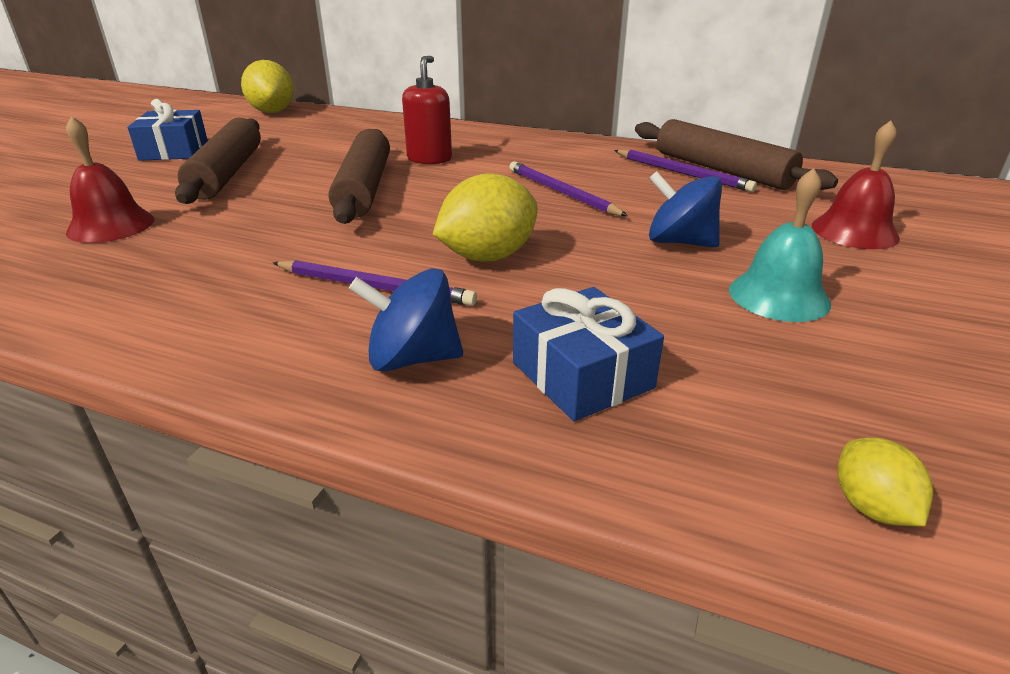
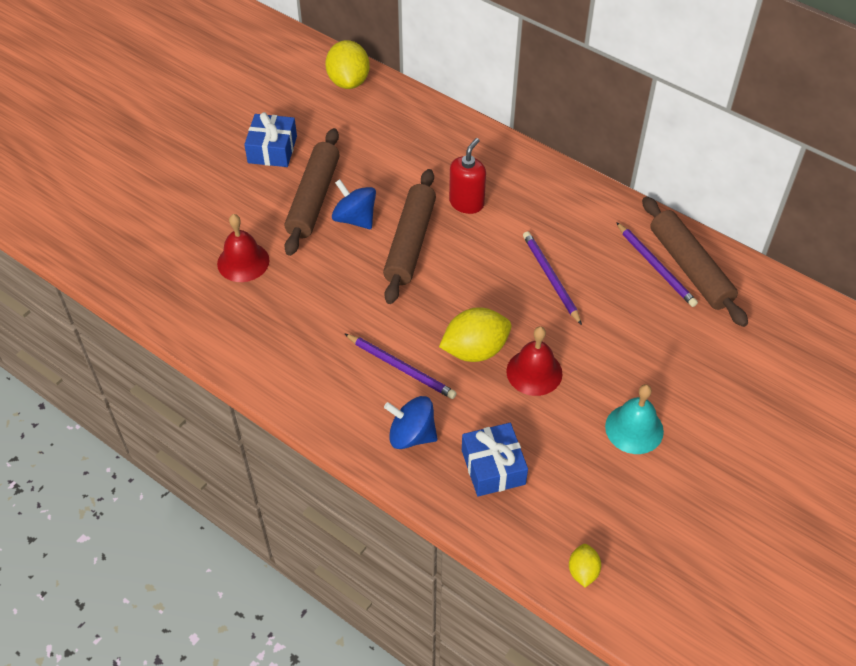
camera: 15 degrees right, 20 degrees up
blue spinning top [649,171,722,248] -> blue spinning top moved to [332,179,376,229]
red bell [812,120,900,249] -> red bell moved to [506,326,563,396]

